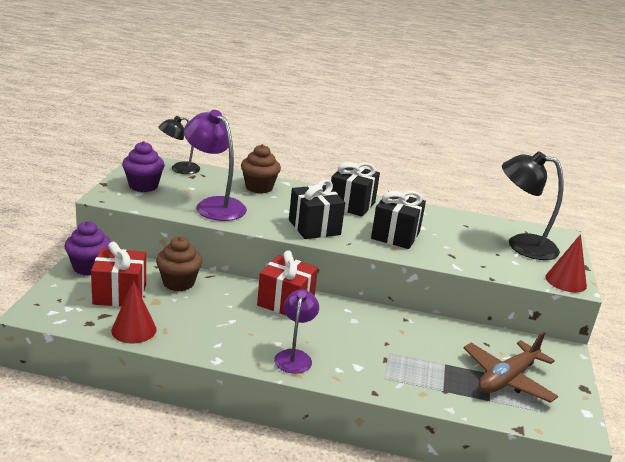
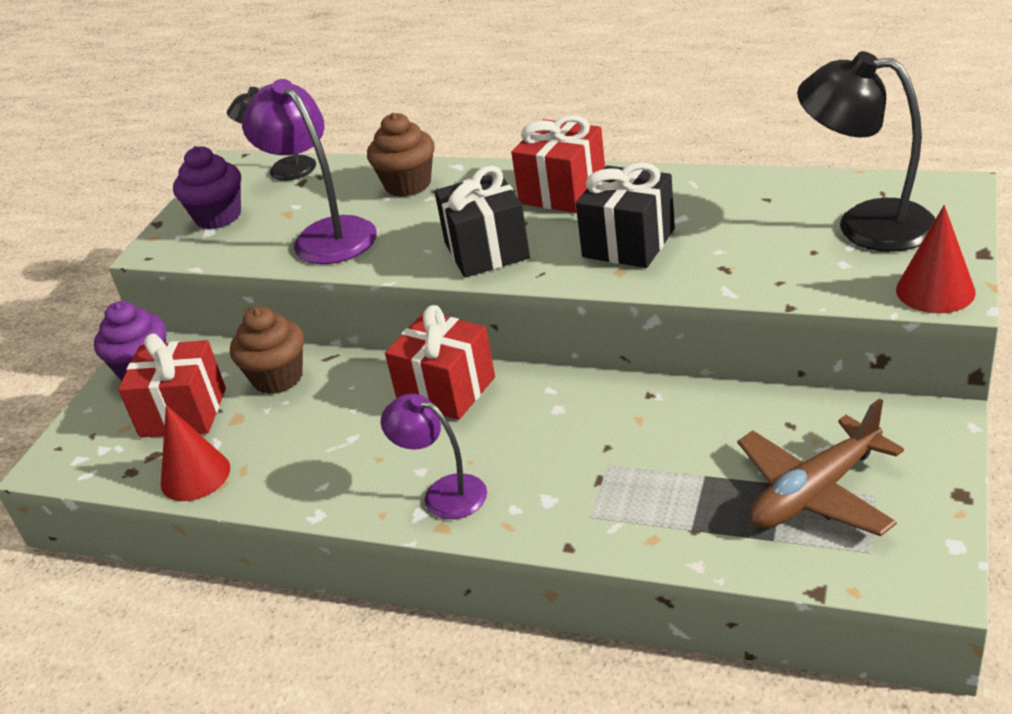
camera: 15 degrees right, 10 degrees up
purple lamp [274,289,319,374] -> purple lamp turned 75 degrees counterclockwise [381,394,487,519]
black gift [331,162,380,217] -> red gift [511,115,605,213]

